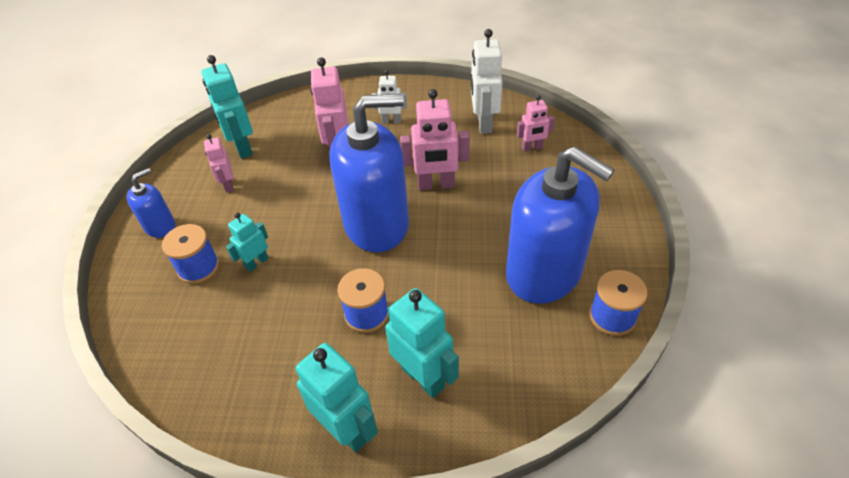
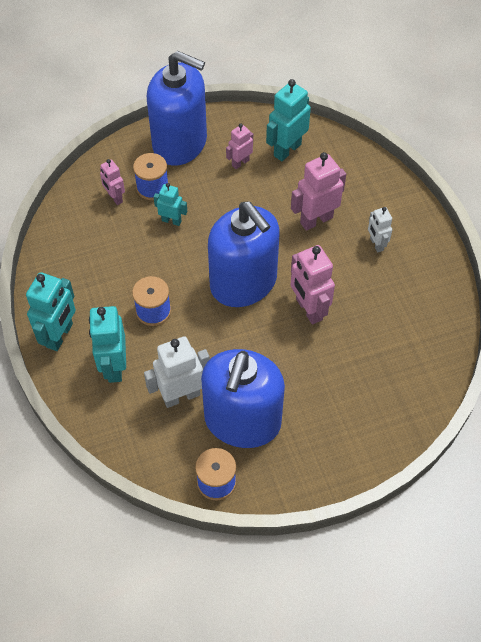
camera: 65 degrees right, 10 degrees up
blue soap dispenser [127,168,175,238] -> blue soap dispenser [147,51,207,166], size x2.17
turquoise robot [385,288,459,398] -> turquoise robot turned 150 degrees clockwise [89,306,126,383]
white robot [471,29,503,134] -> white robot moved to [144,336,210,408]
pink robot [517,95,555,151] -> pink robot moved to [100,159,125,205]

